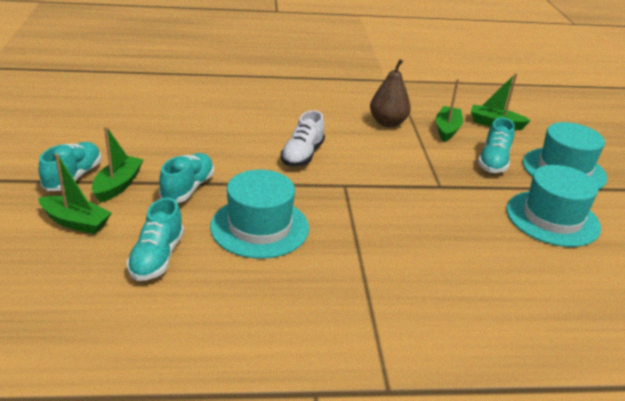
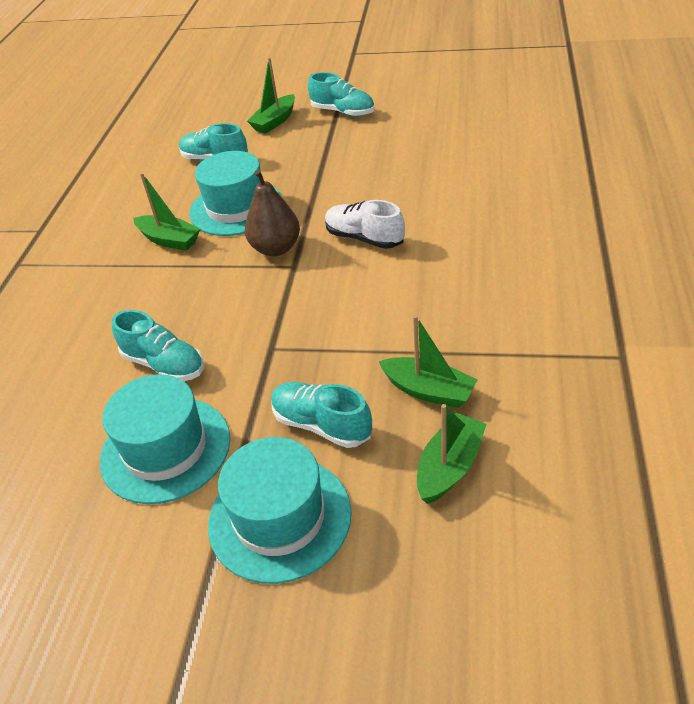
camera: 110 degrees right, 10 degrees up
green boat [92,126,144,203] -> green boat moved to [133,173,200,251]
turquoise shoe [159,153,214,203] -> turquoise shoe moved to [112,310,204,381]
brown pear [370,59,411,127] -> brown pear moved to [245,169,300,256]

